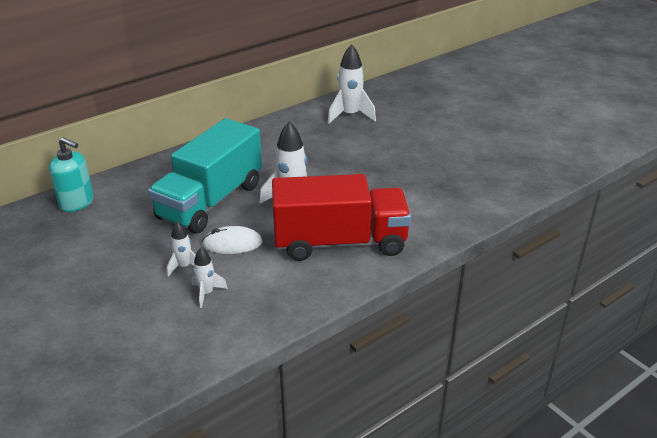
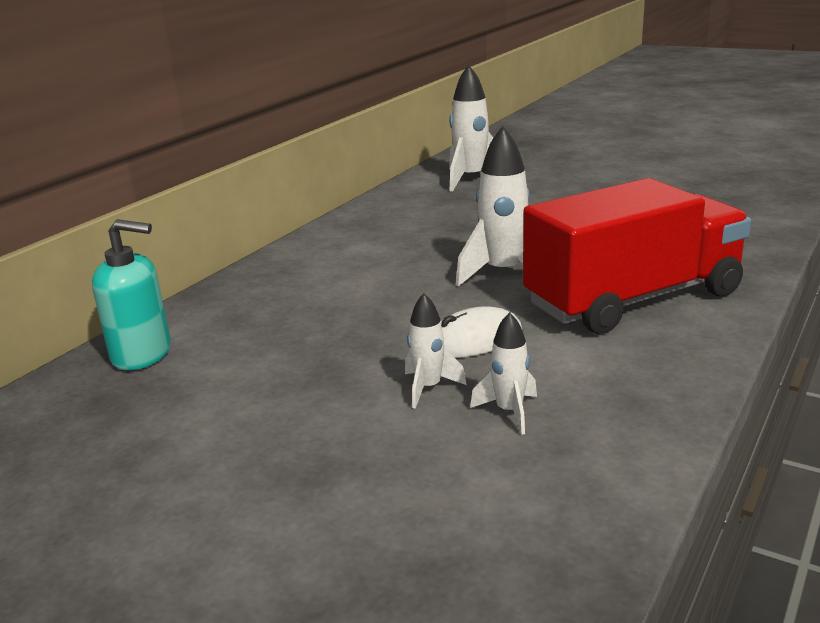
camera: 20 degrees left, 10 degrees down
turquoise truck [148,118,262,233] -> none

